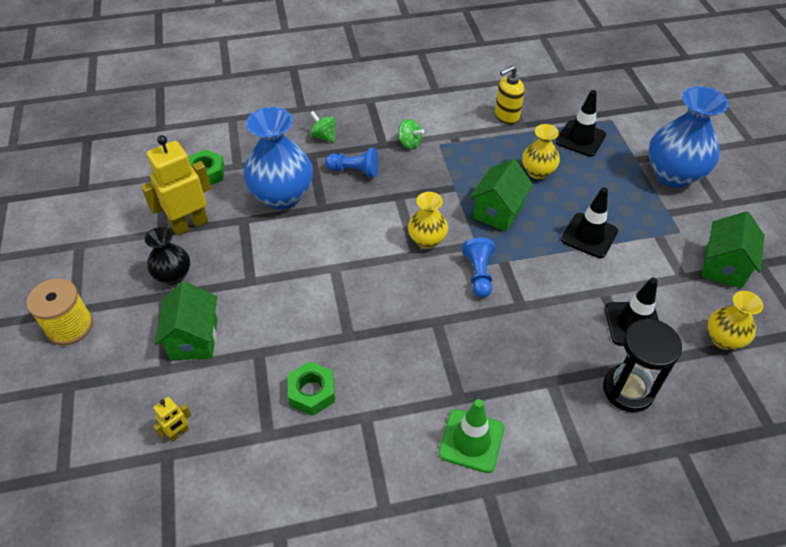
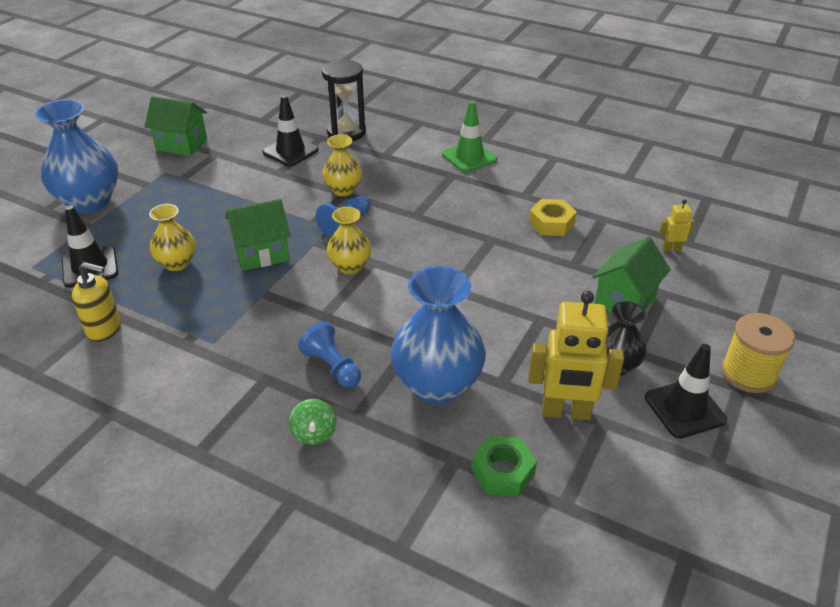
camera: 140 degrees left, 10 degrees down
green nut [287,361,335,416] -> yellow nut [529,199,577,236]
green spinning top [397,119,424,149] -> none
black traffic cone [561,187,618,258] -> black traffic cone moved to [645,344,727,438]
green house [702,211,764,288] -> green house turned 45 degrees clockwise [144,96,207,156]
yellow vase [707,291,763,350] -> yellow vase moved to [322,135,362,196]

